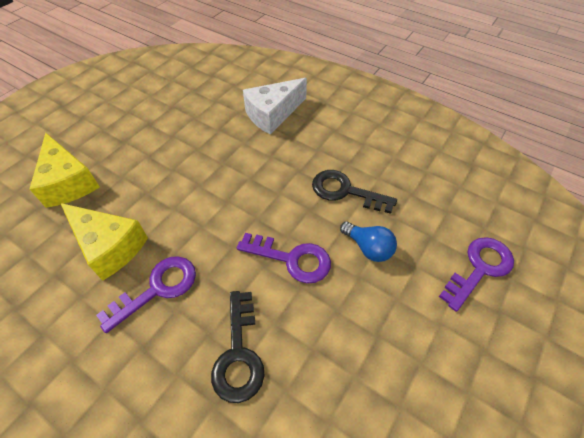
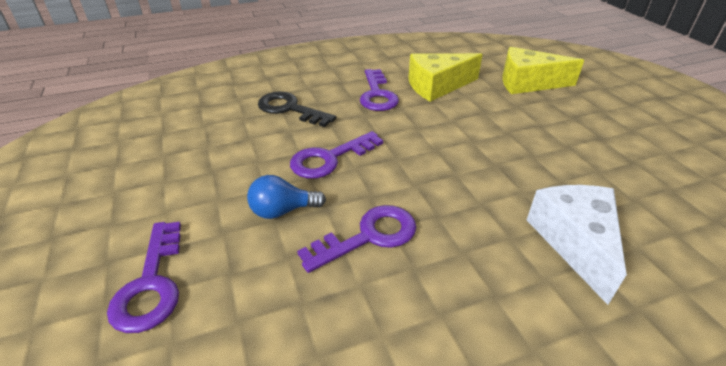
camera: 125 degrees right, 15 degrees down
black key [312,170,397,214] -> purple key [297,205,416,273]

